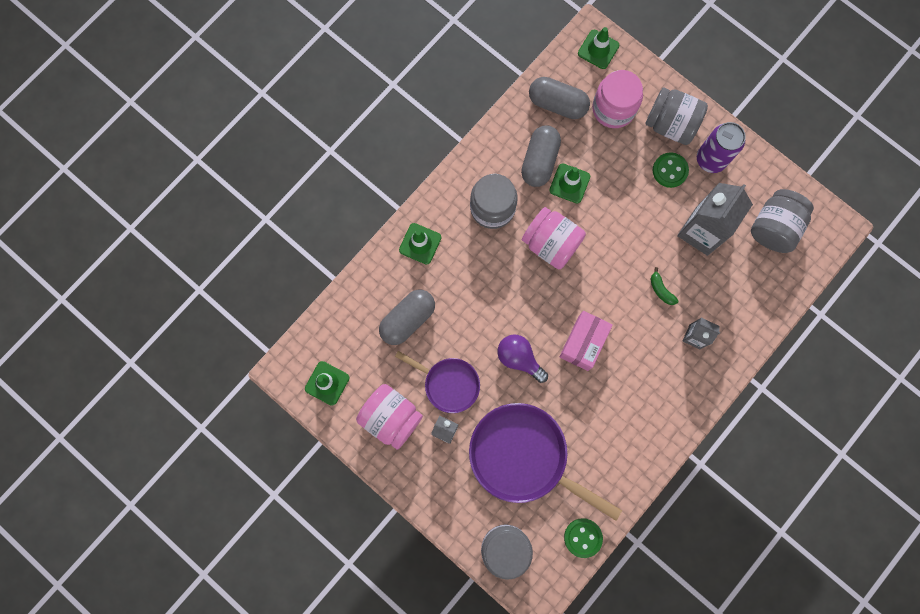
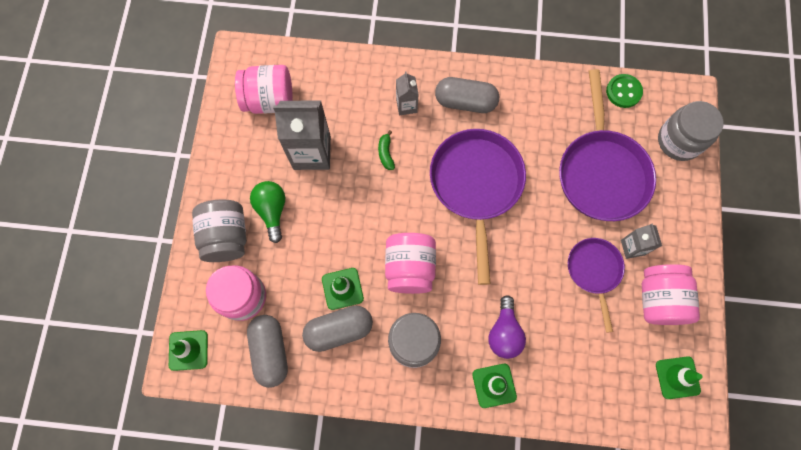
camera: 125 degrees left, 5 degrees down
grey capsule [379,290,435,345] -> grey capsule moved to [435,77,499,113]
purple light bulb [497,334,548,383] -> purple light bulb moved to [488,295,526,359]
pink box [559,311,613,371] -> purple pan [430,129,526,285]
green banana [650,267,679,305] -> green banana turned 150 degrees clockwise [378,130,395,170]
green button [653,152,689,188] -> green light bulb [250,181,285,243]
purple can [697,122,746,173] -> none
grey jar [751,189,814,253] -> pink jar [235,65,293,114]

